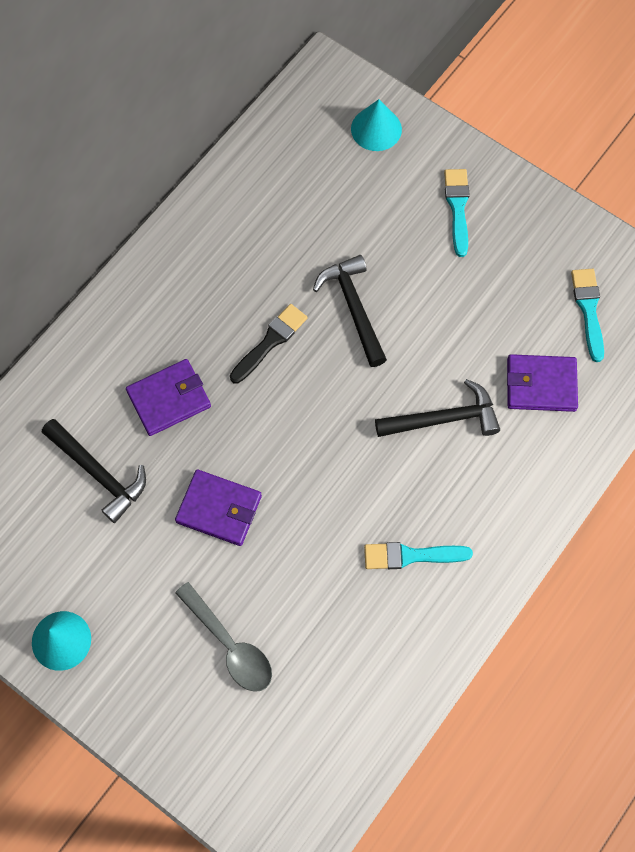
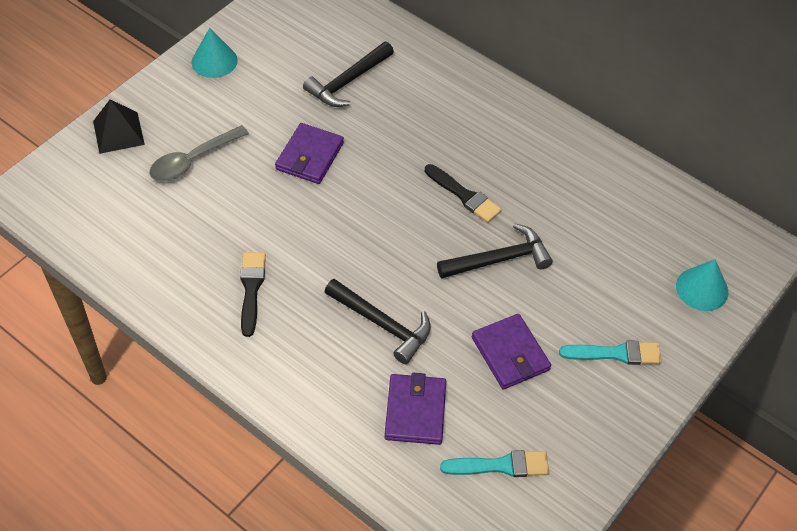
camera: 90 degrees right, 15 degrees down
purple wallet [126,359,211,436] -> purple wallet moved to [472,314,551,389]
turquoise brush [364,542,473,569] -> black brush [240,252,266,337]
black hammer [375,379,500,437] -> black hammer turned 45 degrees counterclockwise [325,279,431,364]
none -> black pyramid [93,99,145,154]

